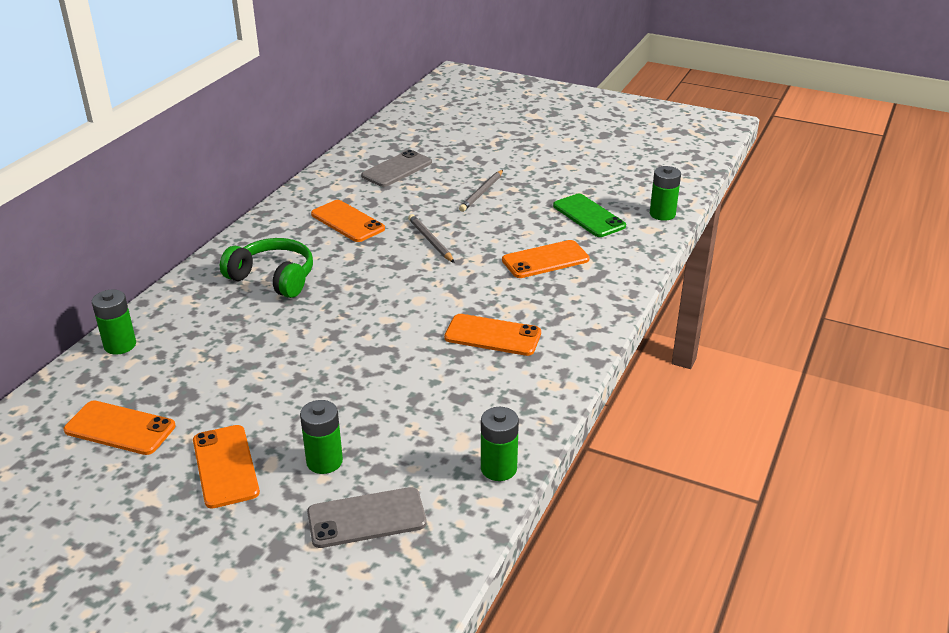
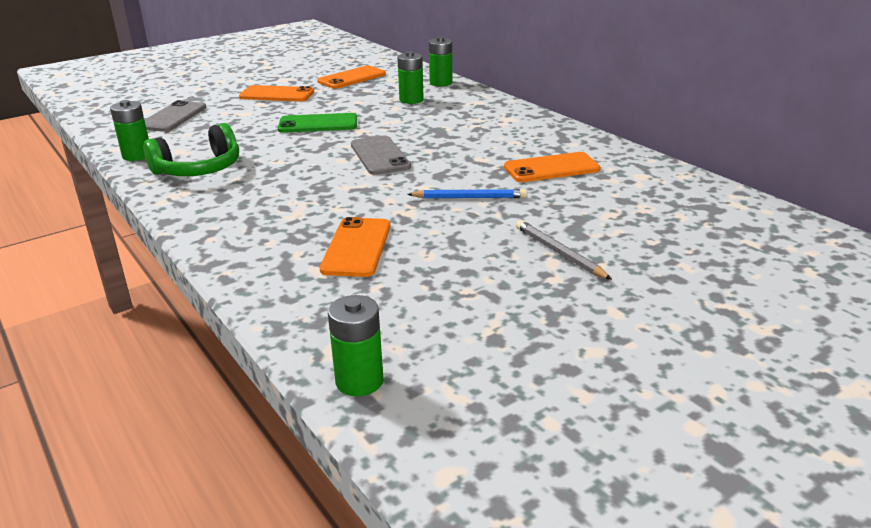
camera: 120 degrees right, 5 degrees down
green headphones [220,238,313,298] -> green headphones moved to [143,123,239,176]
green battery [300,400,343,474] -> green battery moved to [397,51,424,104]
grey phone [361,150,432,187] -> grey phone moved to [351,135,411,175]
grey pencil [408,214,455,263] -> blue pencil [407,189,527,198]
orange phone [444,314,541,356] -> none
green phone [553,194,626,237] -> green phone moved to [278,113,357,133]

